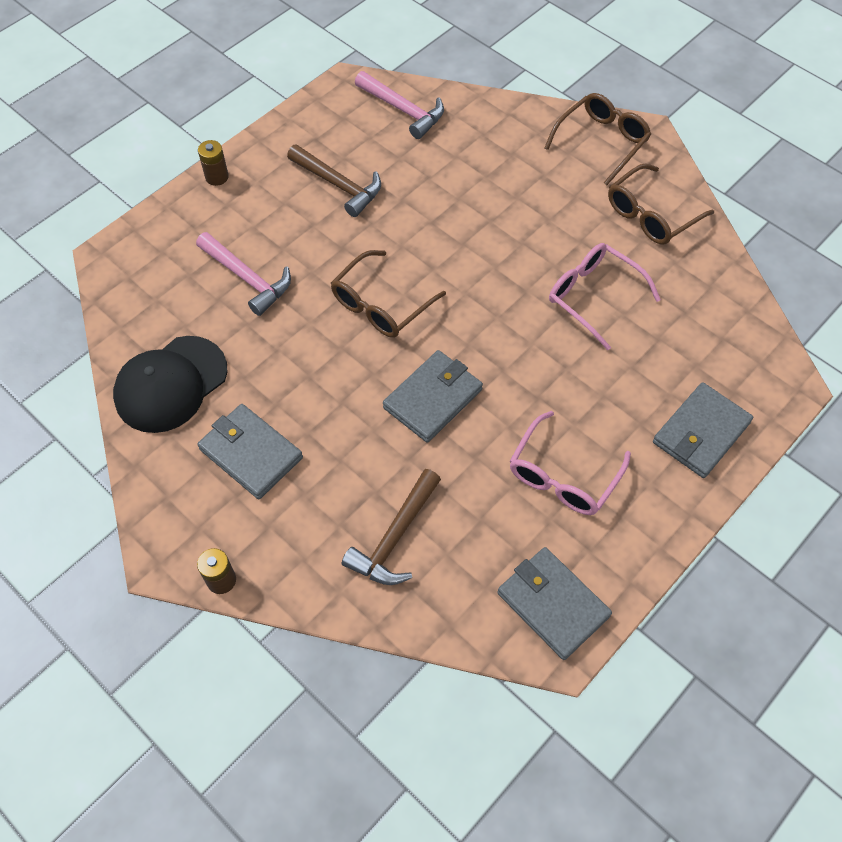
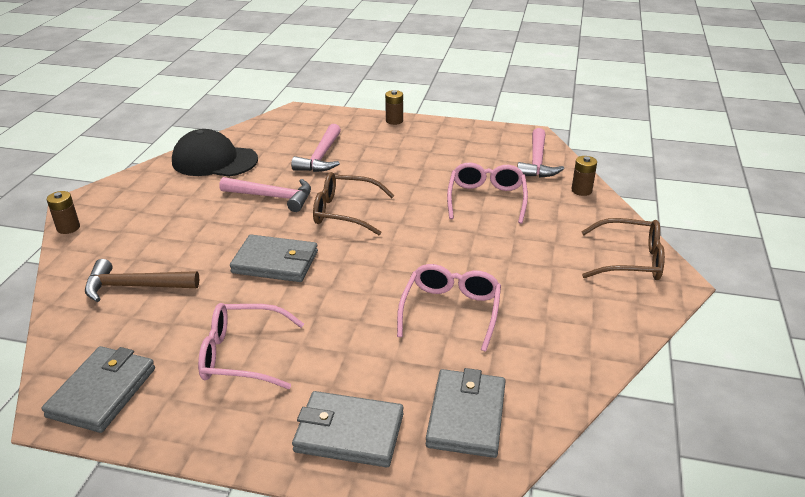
camera: 60 degrees right, 25 degrees down
grey wallet [197,404,303,499] -> grey wallet moved to [426,368,506,458]
brown hammer [287,145,381,217] -> none
brown glasses [608,163,714,245] -> none
none -> pink hammer [219,177,311,212]
none -> pink glasses [447,162,528,224]
none -> brown battery [572,156,597,196]

